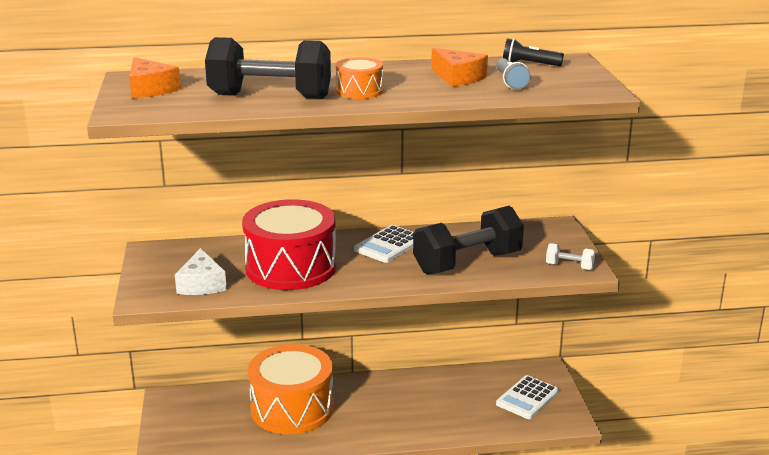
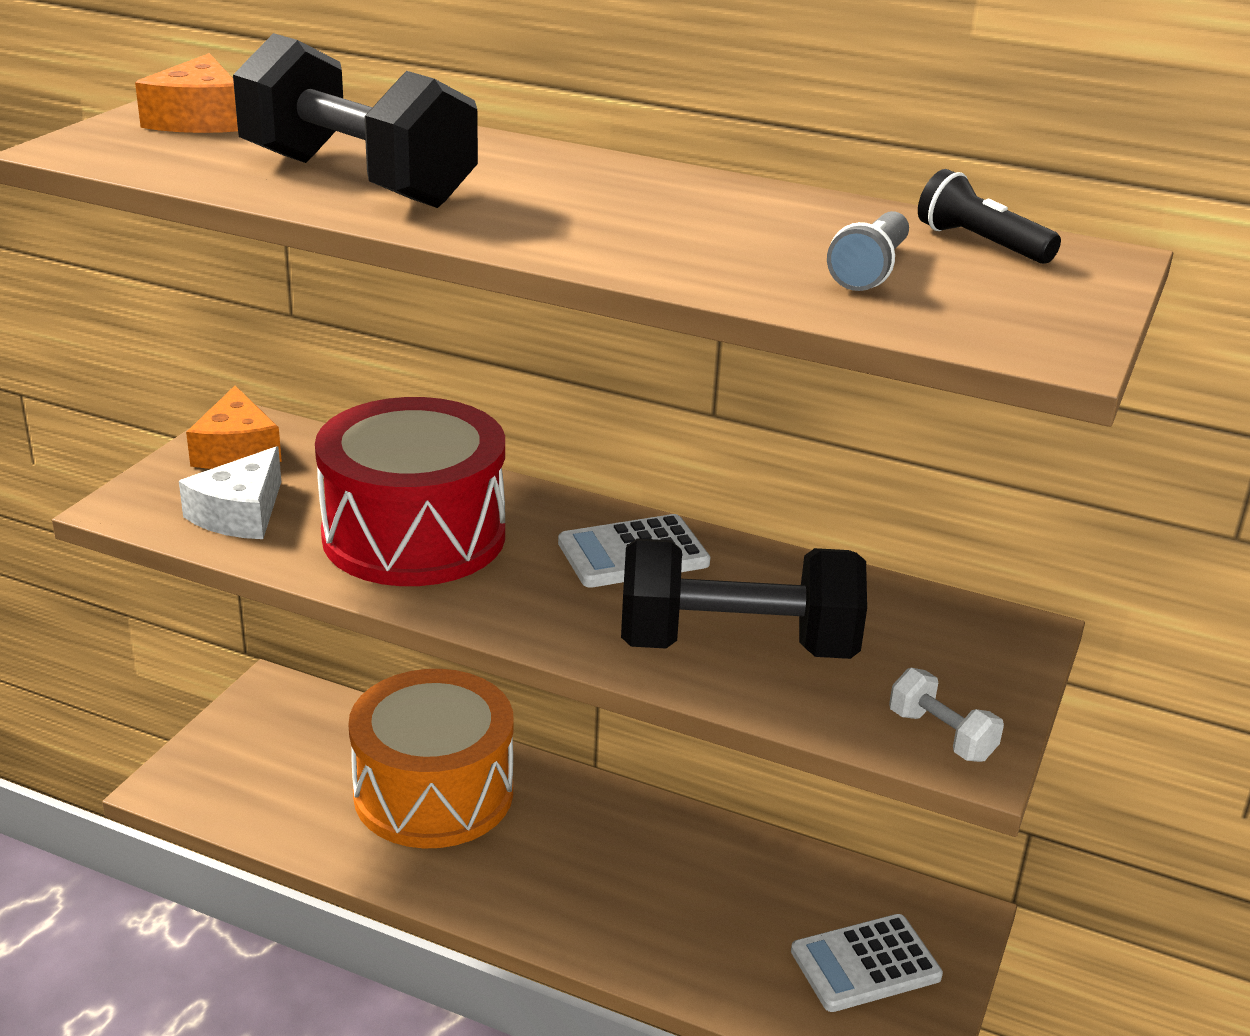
camera: 30 degrees right, 5 degrees up
orange drum [336,57,383,99] -> none
orange cheese [431,48,488,87] -> orange cheese moved to [186,386,282,469]

